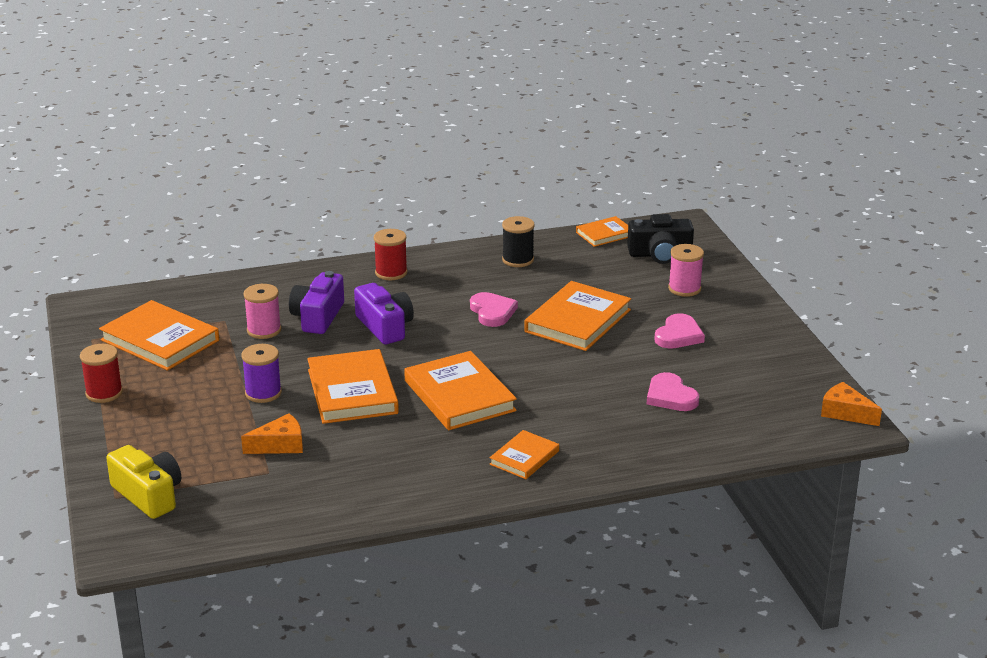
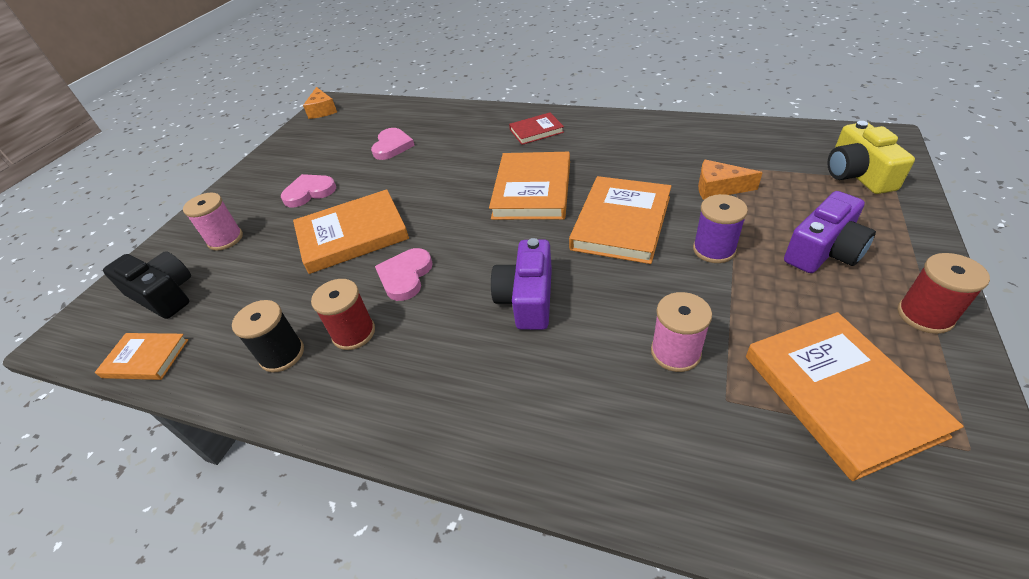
camera: 140 degrees left, 15 degrees up
purple camera [289,271,344,334] -> purple camera moved to [784,191,876,273]
red spool [374,229,407,280] -> red spool moved to [311,279,375,350]
orange book [490,430,559,479] -> red book [509,113,564,145]

